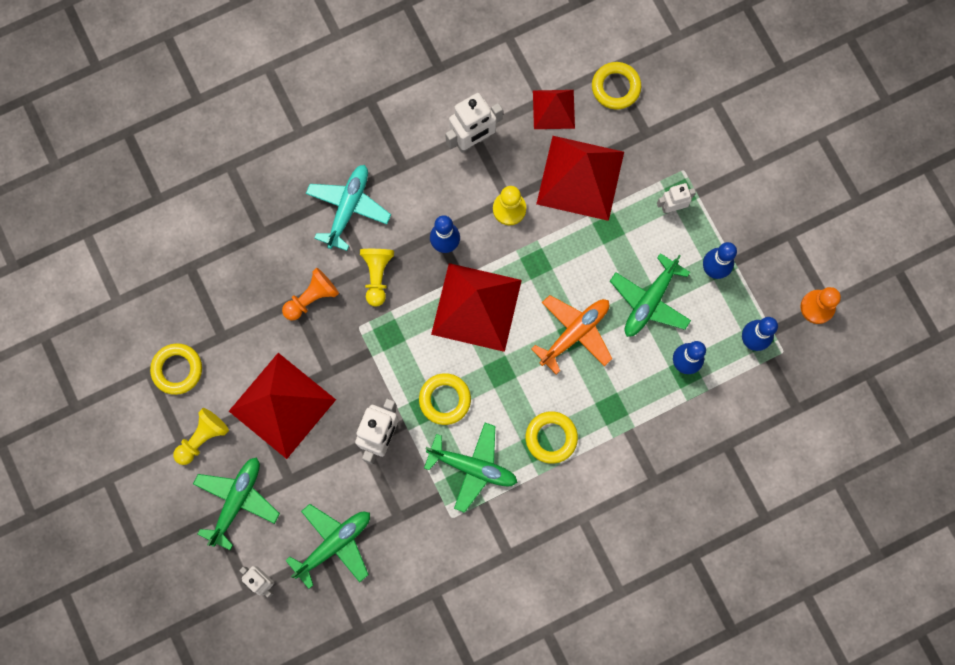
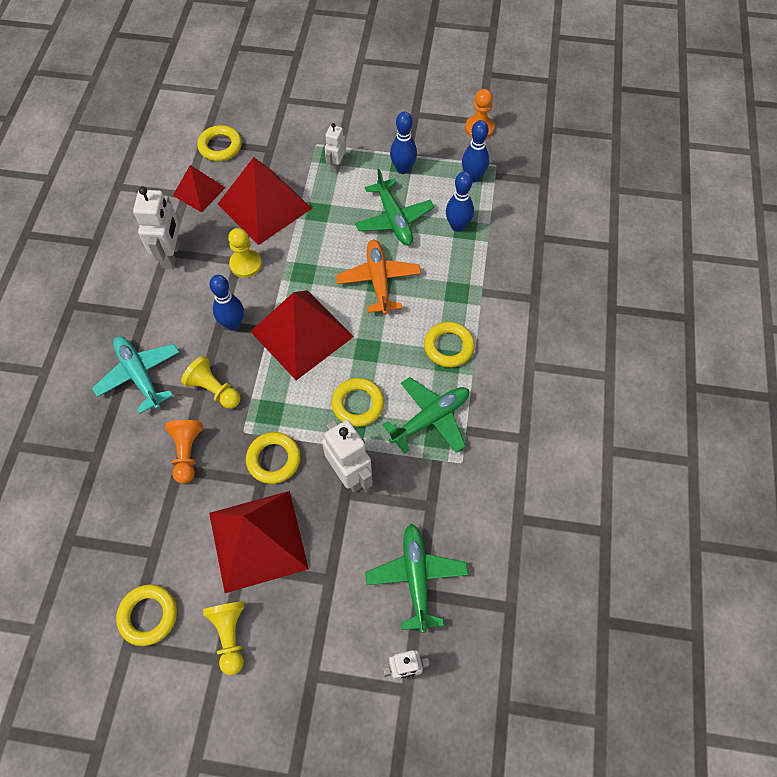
camera: 55 degrees left, 15 degrees down
green plane [193,457,280,550] -> none
none -> yellow ring [246,432,301,484]

